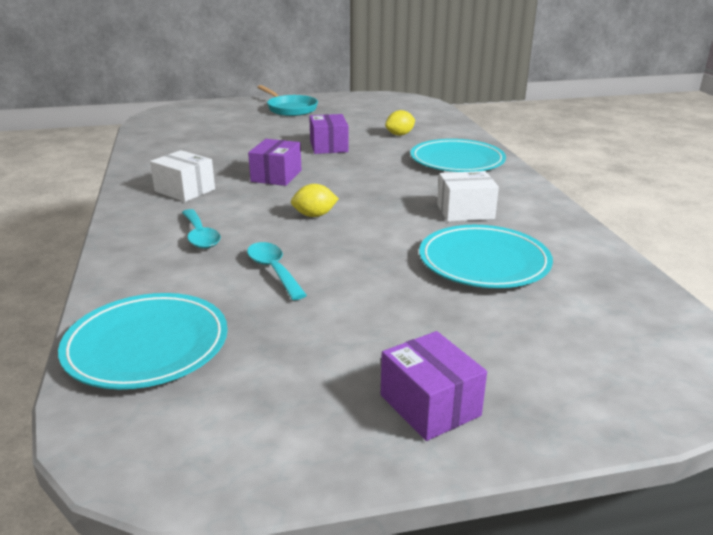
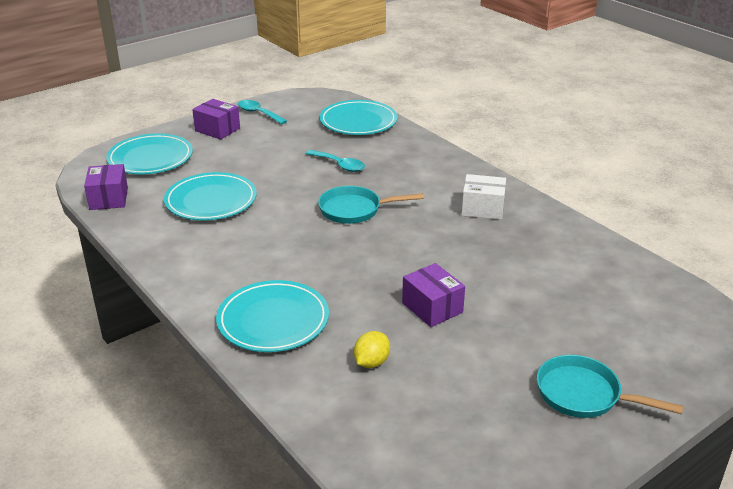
camera: 155 degrees right, 5 degrees up
turquoise spoon [182,209,221,249] -> turquoise spoon moved to [238,100,287,124]
purple box [248,139,301,186] -> purple box moved to [84,164,128,210]
yellow lemon [291,184,339,217] -> turquoise pan [318,186,424,224]
white box [437,171,499,222] -> none
none -> turquoise plate [106,133,193,174]

